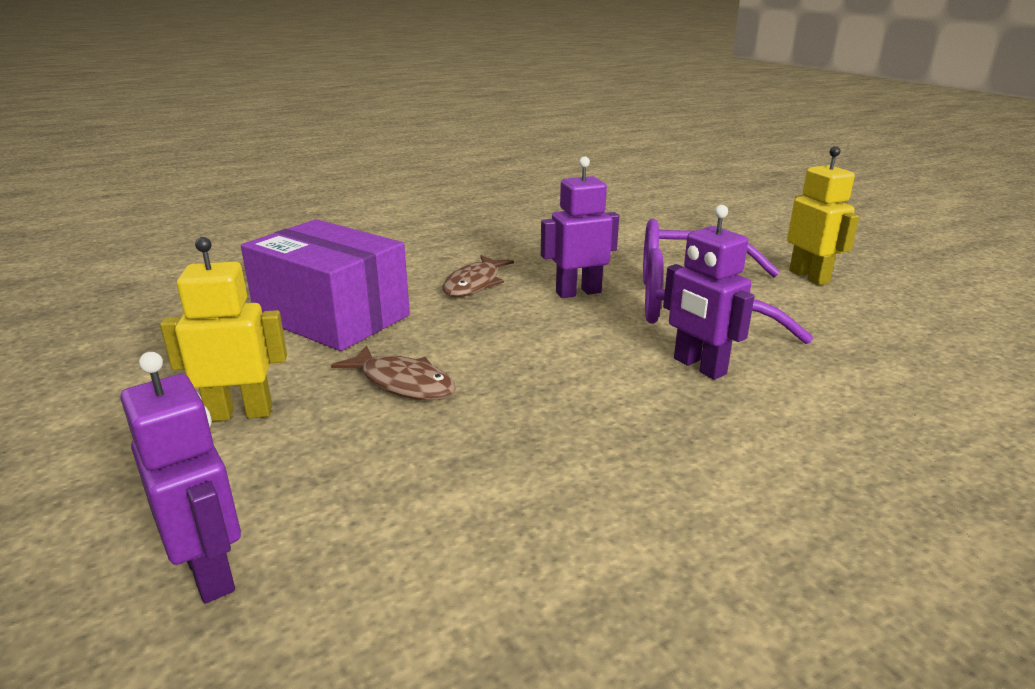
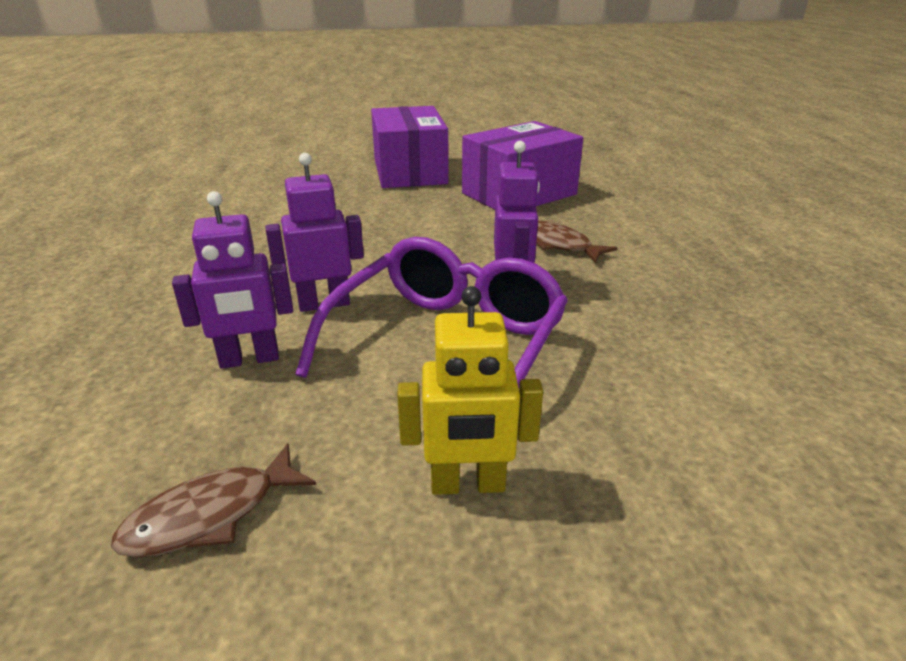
camera: 110 degrees right, 5 degrees up
purple robot [121,352,241,604] -> purple robot moved to [172,191,293,369]
yellow robot [160,237,287,421] -> purple box [371,106,449,188]
brown fish [331,345,456,400] -> brown fish moved to [111,443,316,558]

